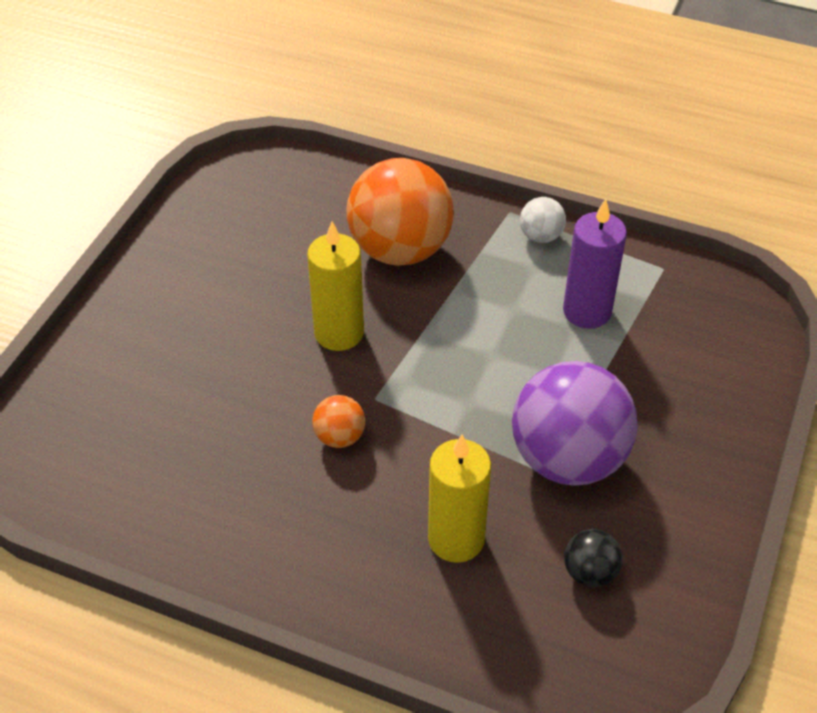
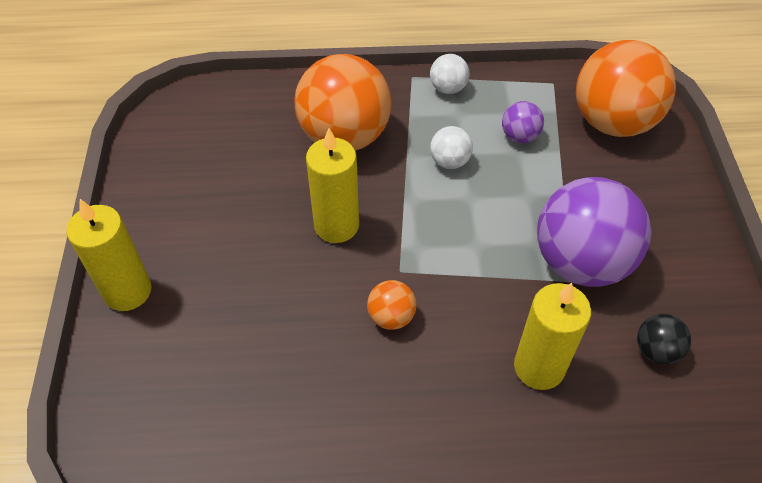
camera: 25 degrees left, 5 degrees up
purple candle [563,199,627,329] -> purple ball [502,101,544,143]
none -> yellow candle [66,199,151,311]
none -> white ball [430,126,473,169]
none -> orange ball [576,40,676,137]

